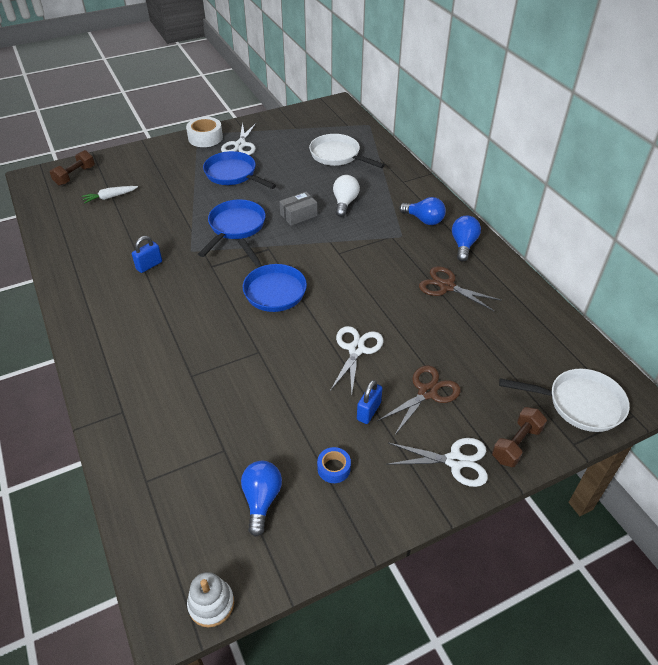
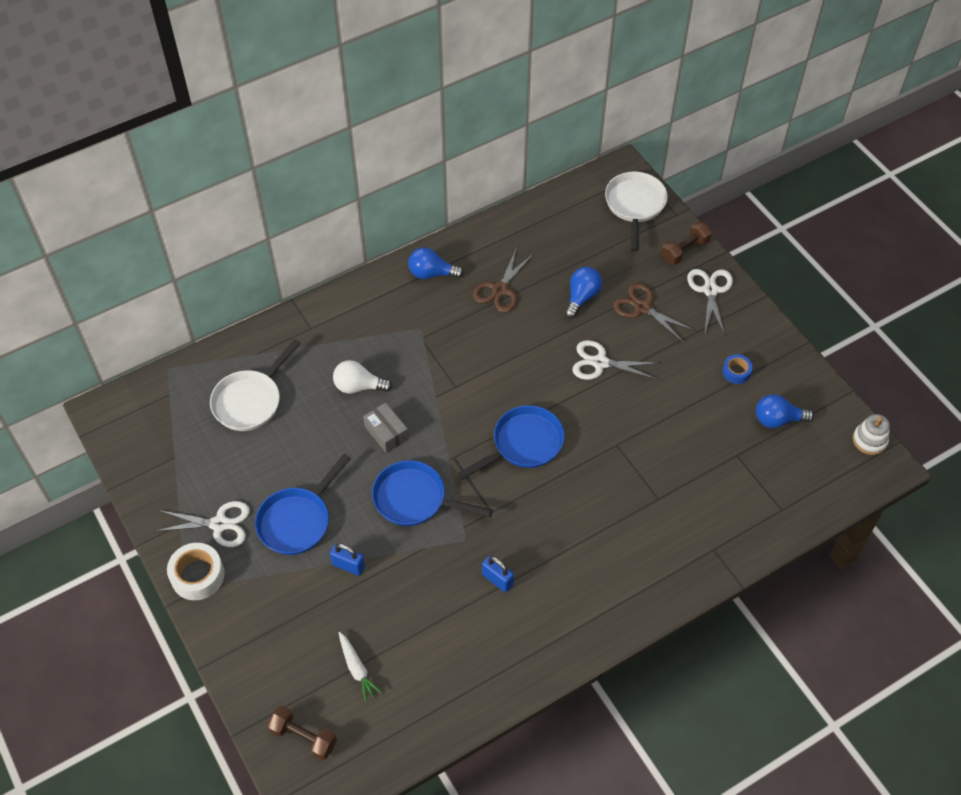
camera: 95 degrees left, 10 degrees up
blue padlock [357,380,383,424] -> blue padlock moved to [330,543,365,576]
blue light bulb [399,197,446,225] -> blue light bulb moved to [565,267,602,319]
brown dumbbell [492,407,547,467] -> brown dumbbell turned 75 degrees counterclockwise [661,221,712,265]

